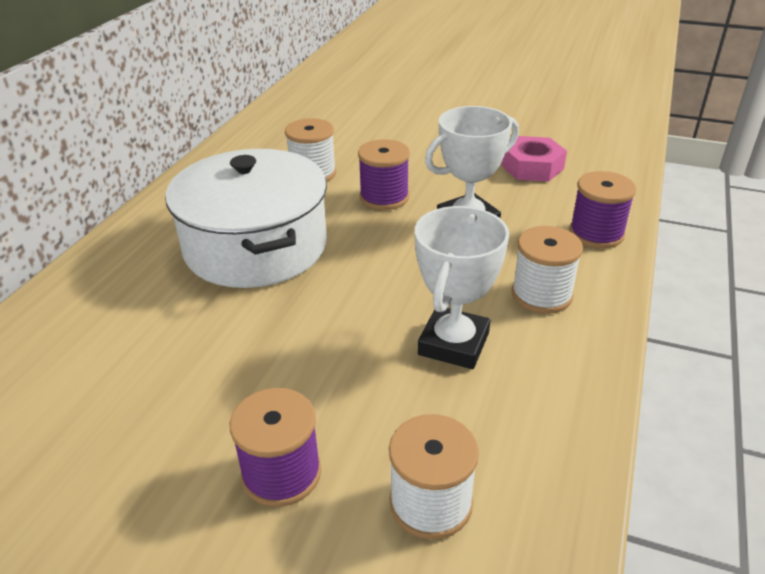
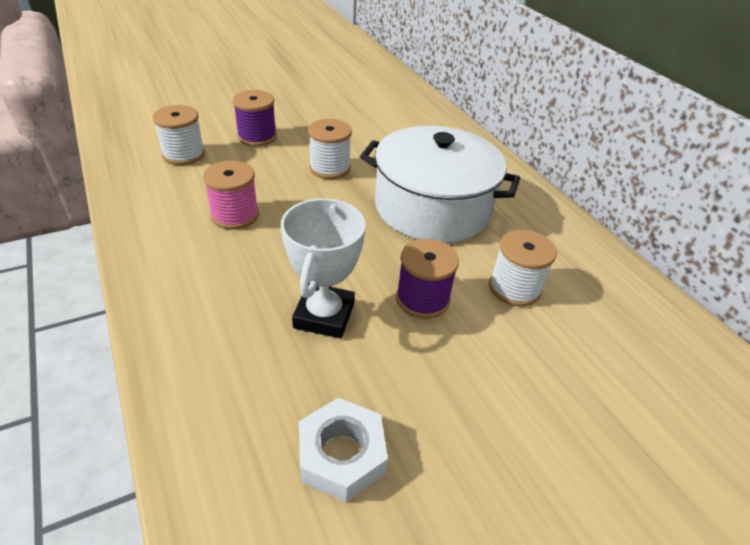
camera: 130 degrees right, 5 degrees up
white trophy [415,206,509,369] -> pink spool [203,161,259,230]
pink nut [501,136,567,182] -> white nut [299,398,388,502]
white spool [512,226,583,314] -> white spool moved to [308,119,352,179]
purple spool [569,171,636,249] -> none

